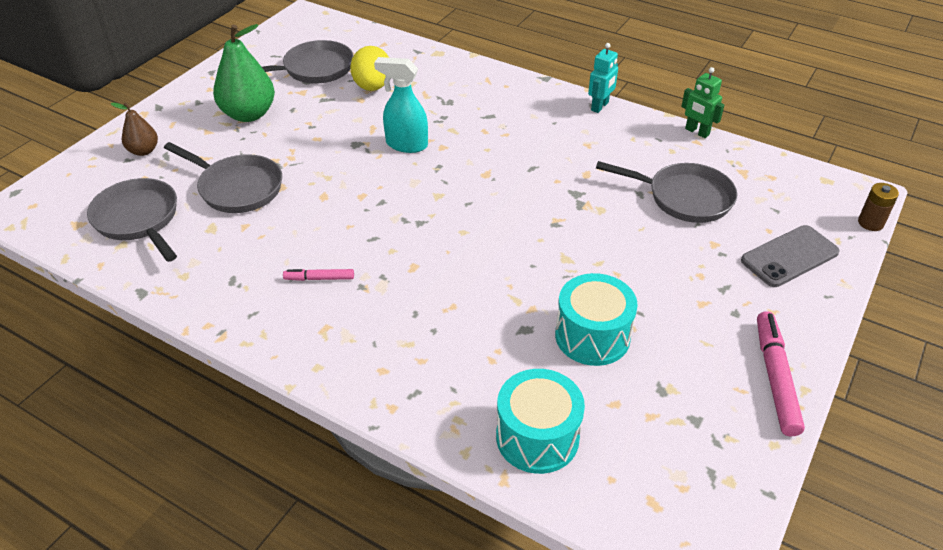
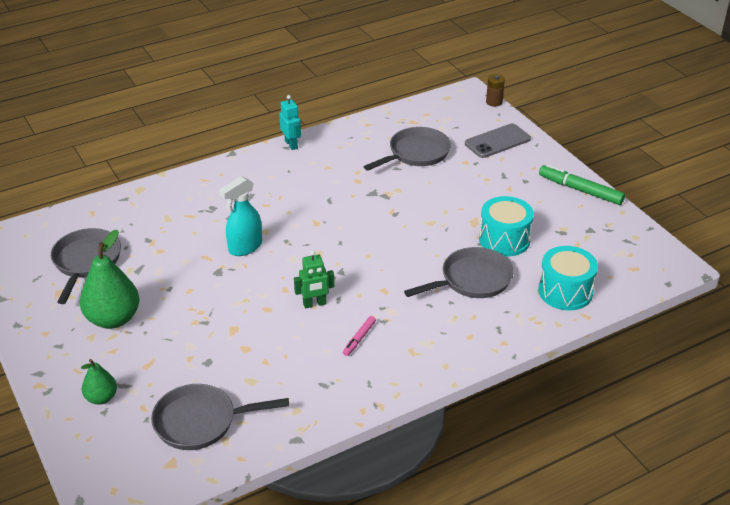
camera: 60 degrees left, 5 degrees down
brown pear [111,103,158,156] -> green pear [81,359,117,405]
grey pan [164,142,282,213] -> grey pan moved to [404,247,513,298]
yellow egg [350,46,389,91] -> none
green robot [681,67,724,138] -> green robot moved to [294,250,334,308]
grey phone [741,225,840,287] -> grey phone turned 60 degrees clockwise [465,123,531,158]
pink marker [757,311,805,437] -> green marker [539,164,625,205]

